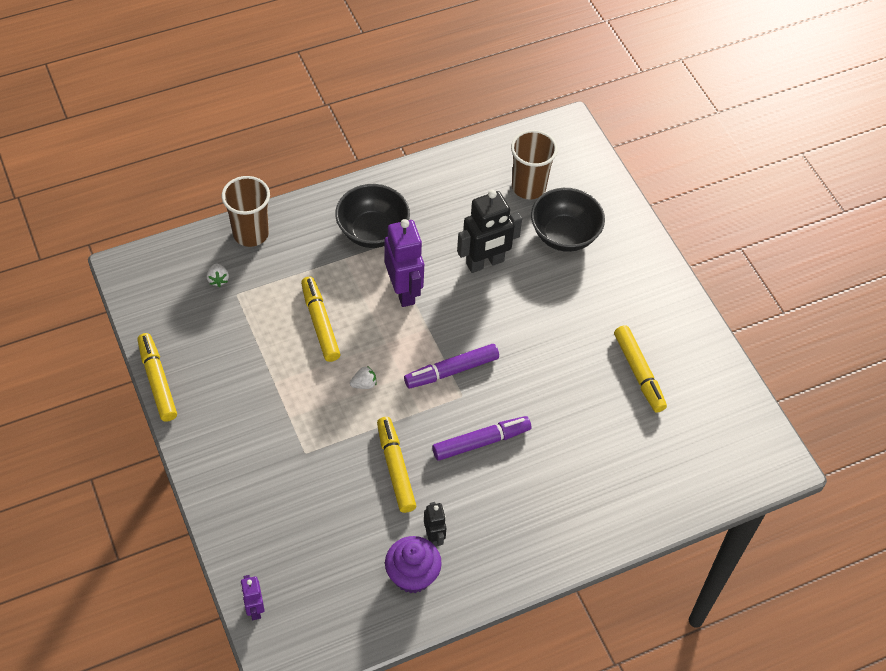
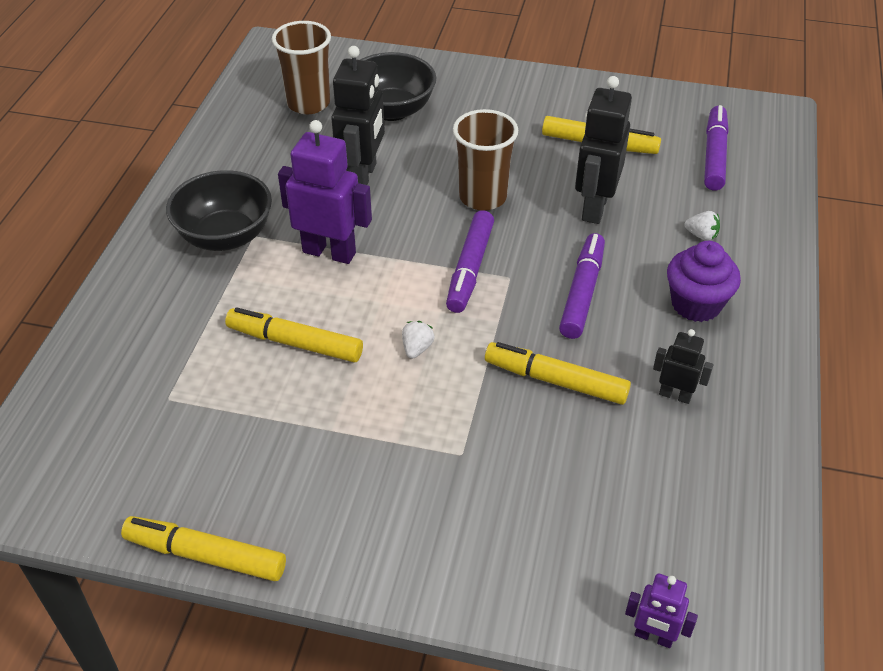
camera: 50 degrees left, 10 degrees down
white strawberry [207,263,229,287] -> white strawberry moved to [684,211,720,241]
brown cup [222,176,270,247] -> brown cup moved to [453,109,518,210]
purple cupcake [385,536,442,593] -> purple cupcake moved to [667,241,741,322]
none -> black robot [575,76,632,224]
none -> purple marker [704,105,729,190]

